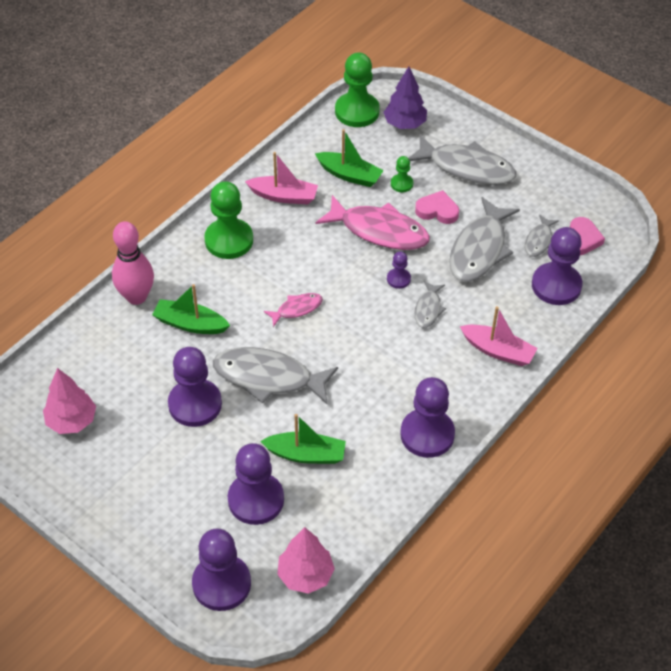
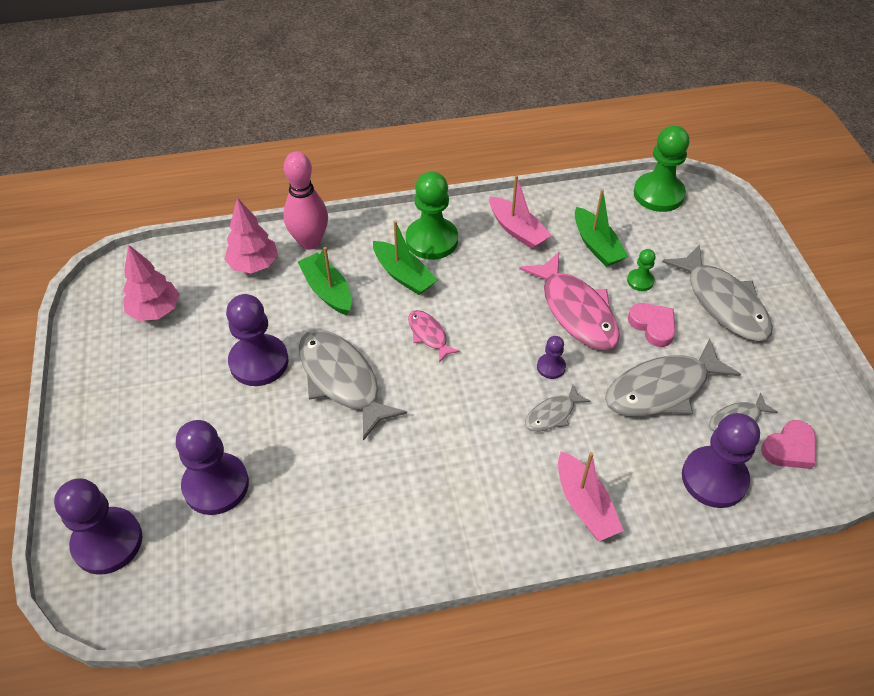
camera: 40 degrees right, 0 degrees up
green boat [260,414,346,464] -> green boat moved to [373,220,437,295]
pink fish [264,293,323,327] -> pink fish turned 135 degrees counterclockwise [408,310,460,363]
pink tree [277,527,335,594] -> pink tree moved to [224,198,278,273]
purple tree [383,67,427,129] -> none
purple pawn [400,377,455,458] -> none

